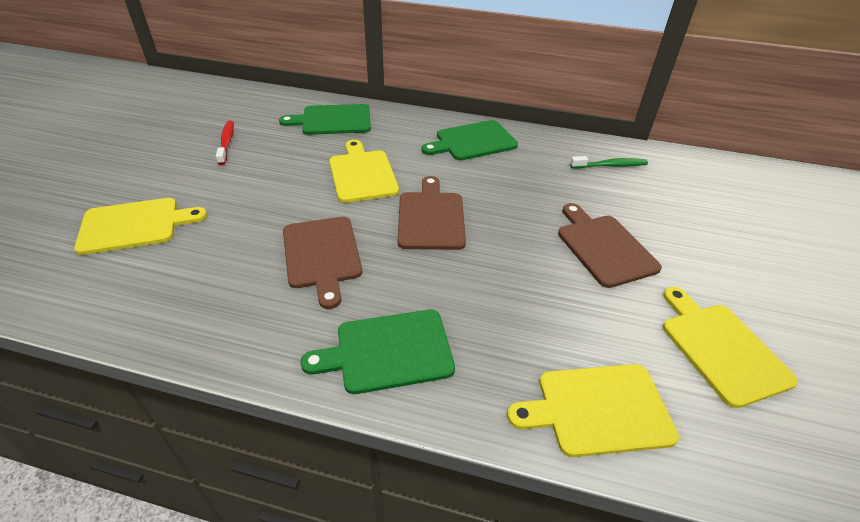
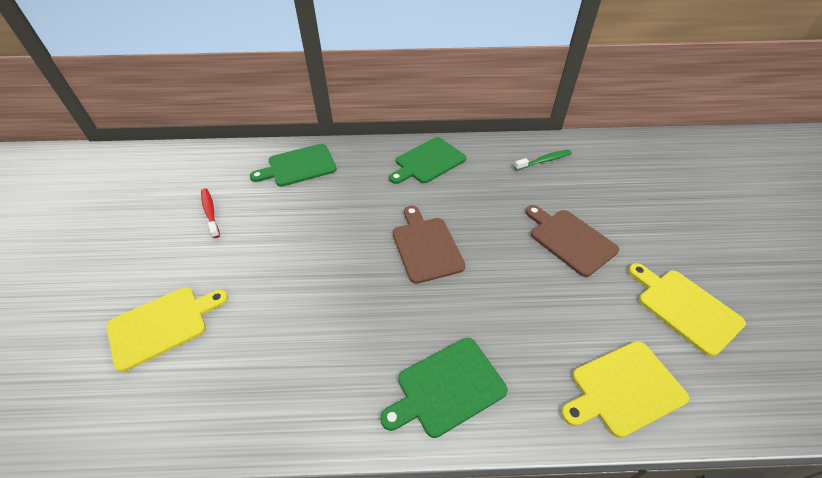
camera: 15 degrees left, 5 degrees up
brown cutting board [283,217,362,309] -> none
yellow cutting board [329,140,399,203] -> none

